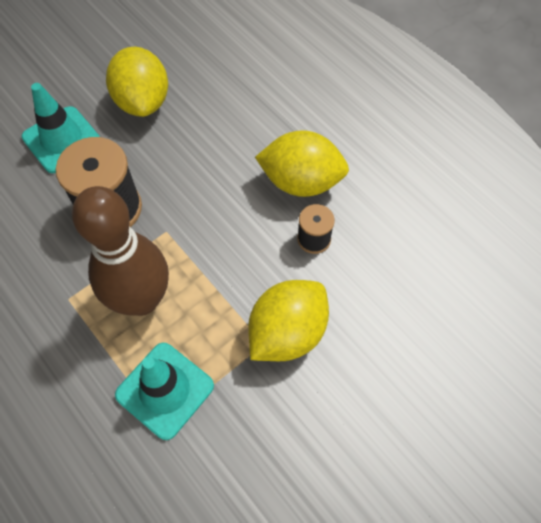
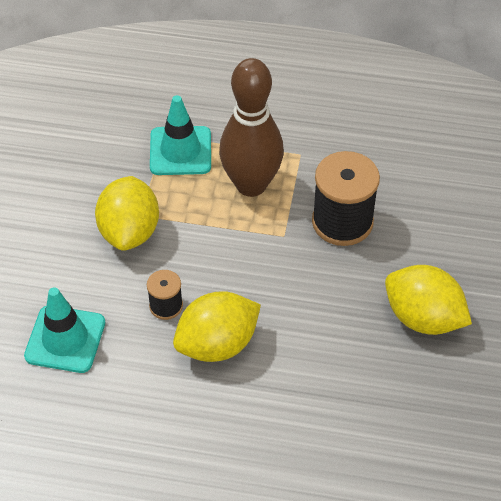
camera: 140 degrees right, 10 degrees down
turquoise traffic cone [22,83,100,173] -> turquoise traffic cone moved to [24,287,105,373]

